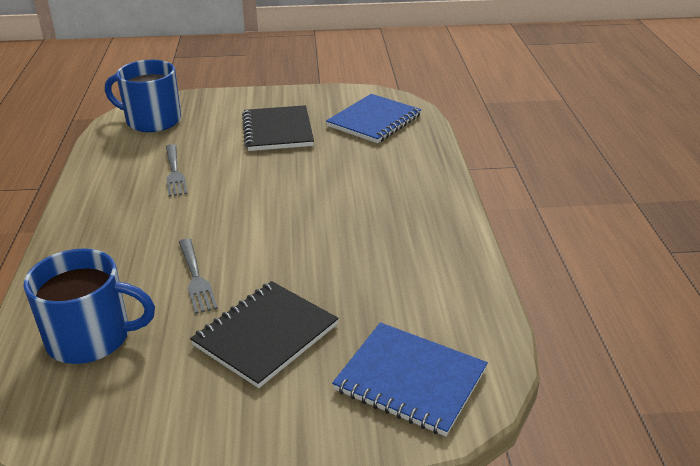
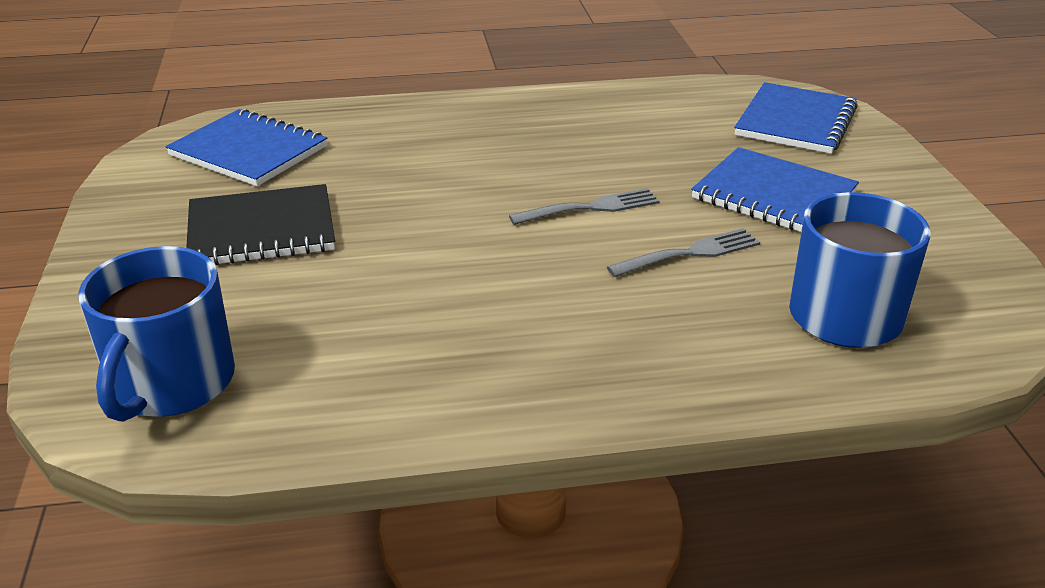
camera: 95 degrees left, 0 degrees up
grey fork [166,144,187,196] -> grey fork moved to [509,188,660,225]
black notebook [190,281,339,388] -> blue notebook [691,147,859,232]

